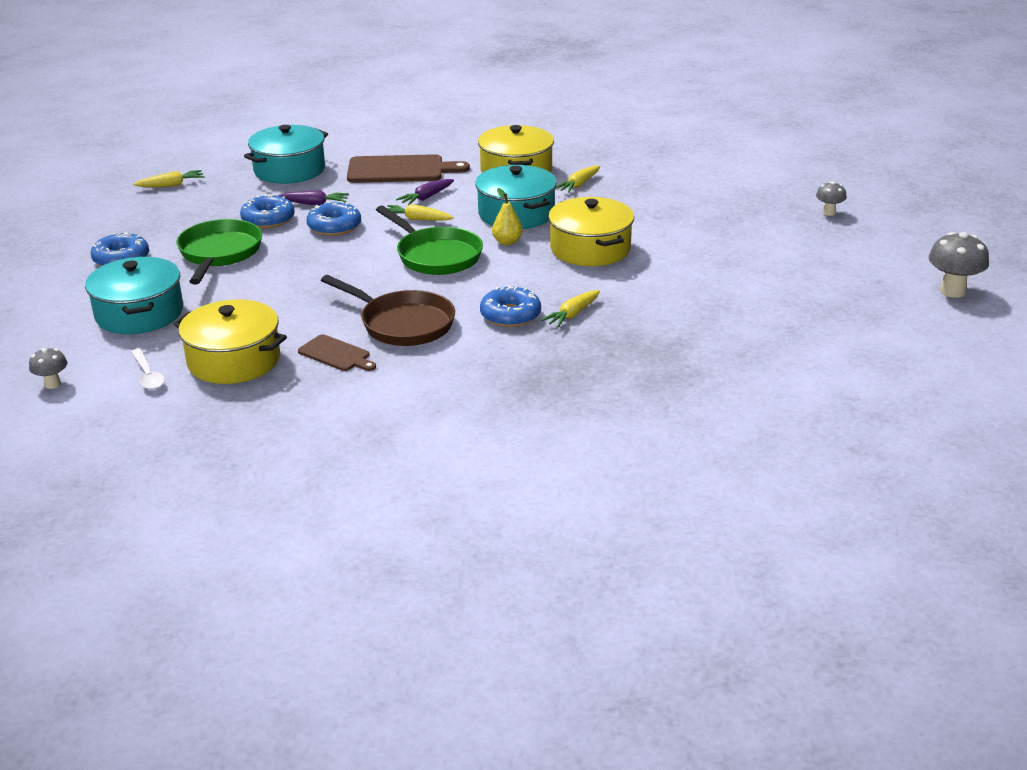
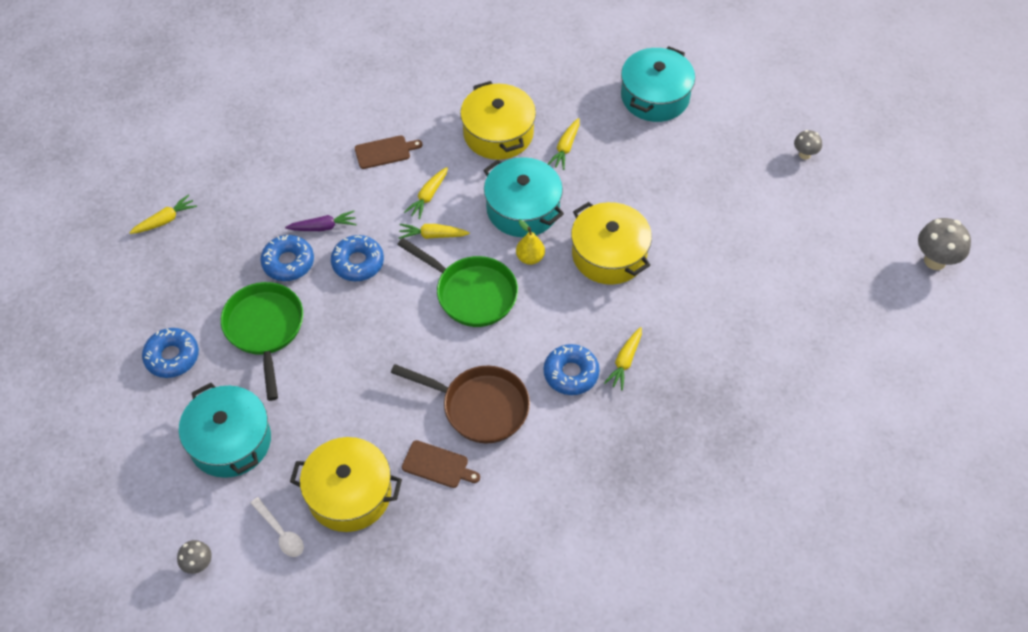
camera: 15 degrees left, 25 degrees up
turquoise pot [244,125,328,184] -> turquoise pot moved to [621,46,695,122]
brown cutting board [347,154,470,183] -> brown cutting board [355,135,422,169], size x0.55
purple carrot [396,179,454,205] -> yellow carrot [404,167,448,219]

